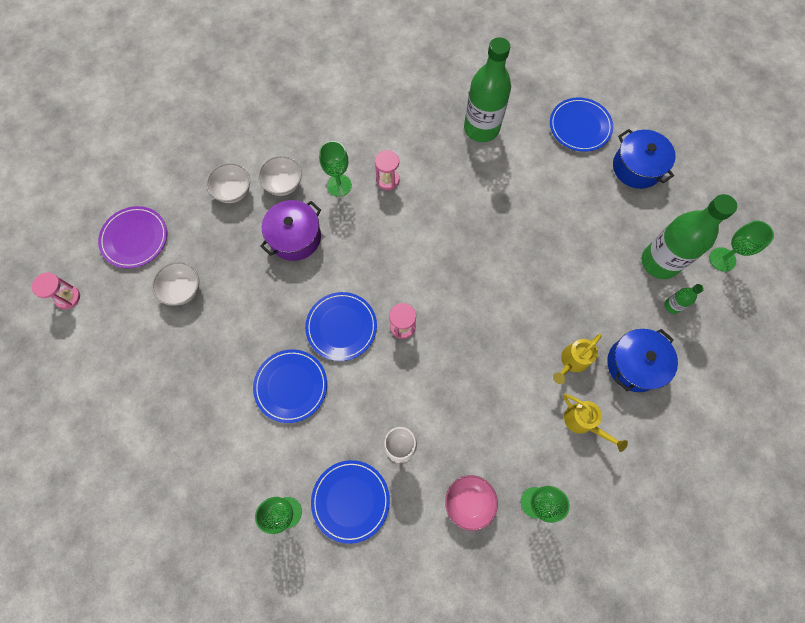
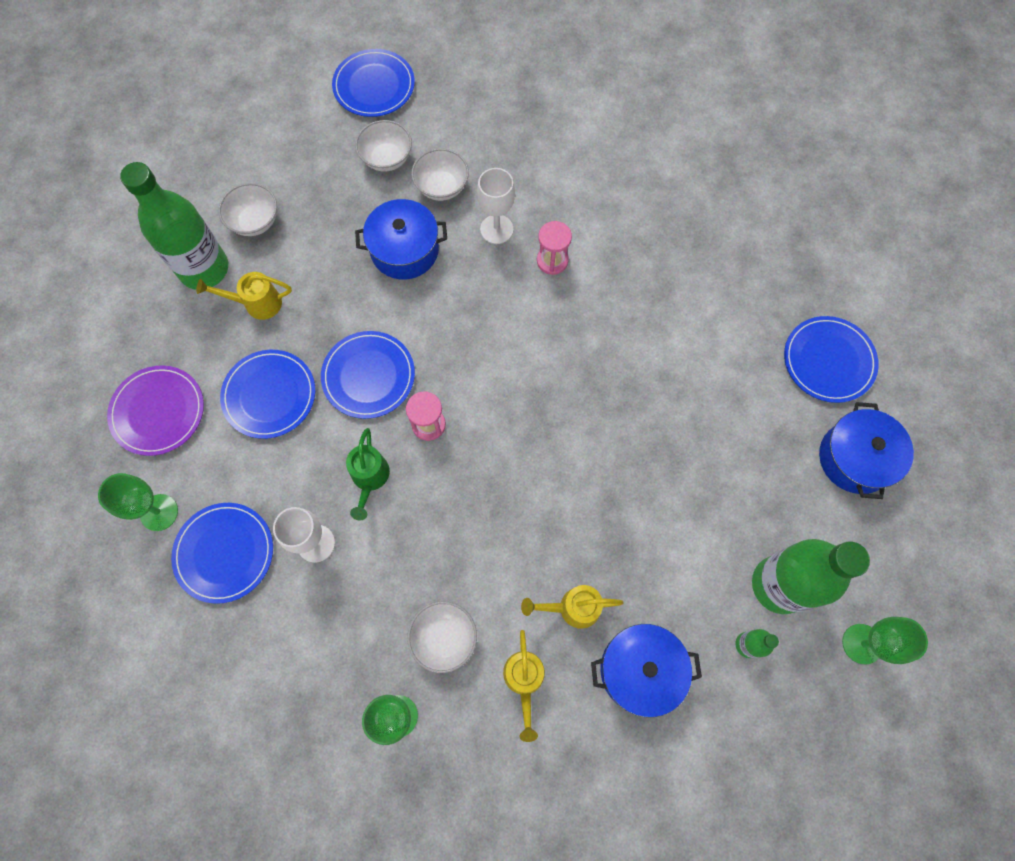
camera: 40 degrees right, 0 degrees up
pink hourglass [32,273,80,309] -> none
purple plate [98,206,167,268] -> purple plate moved to [107,365,204,456]
purple pot [260,200,321,261] -> blue pot [355,199,447,280]
green goblet [319,141,352,197] -> white goblet [477,168,515,244]
pink bowl [445,475,498,531] -> none
green bottle [464,37,511,142] -> green bottle moved to [120,162,228,289]
none -> yellow watering can [196,272,292,320]
none -> blue plate [332,49,415,117]
none -> green watering can [346,428,390,521]
none -> white bowl [407,601,477,673]

